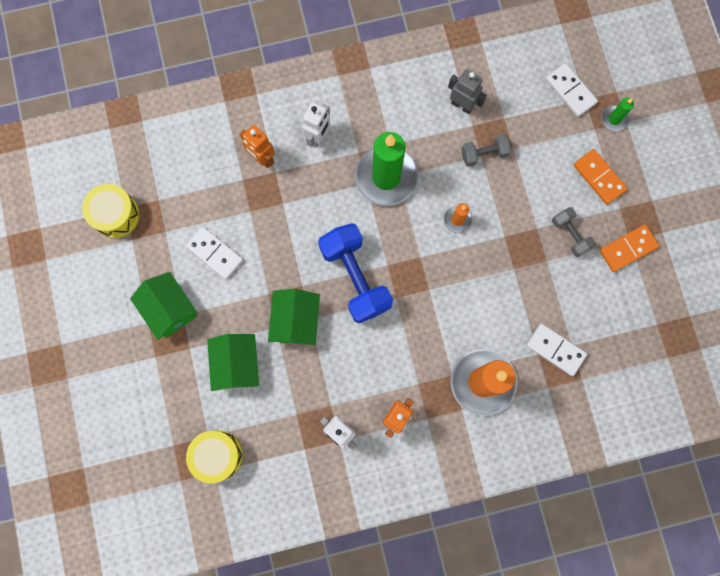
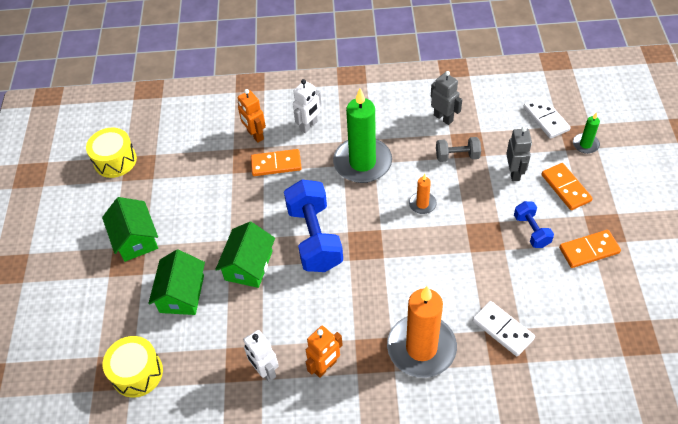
camera: 15 degrees right, 25 degrees down
white domino [186,227,243,280] -> none
grey dumbbell [552,207,596,257] -> blue dumbbell [514,201,554,248]
none -> orange domino [251,149,302,176]
none -> grey robot [506,127,532,181]

